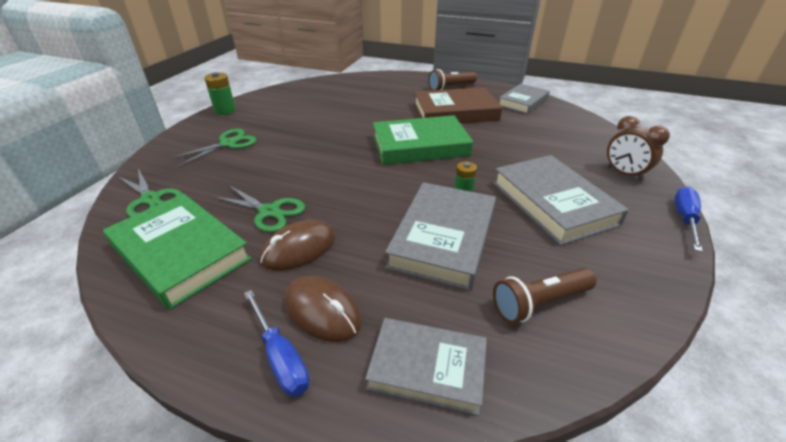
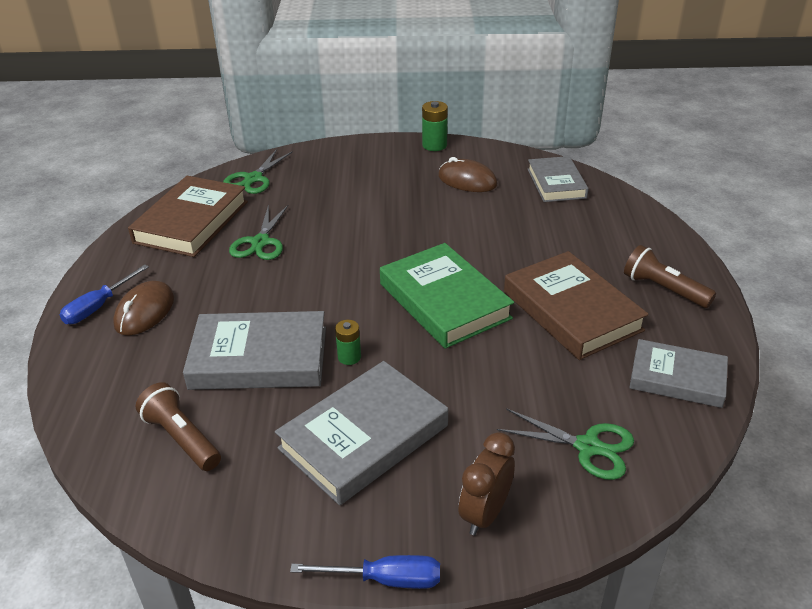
camera: 70 degrees right, 0 degrees up
green book [103,193,252,310] -> brown book [128,176,248,257]
green scissors [170,129,257,167] -> green scissors moved to [497,408,634,480]
brown mouse [260,220,335,271] -> brown mouse moved to [438,157,498,192]
grey book [365,318,487,416] -> grey book moved to [528,156,589,202]

